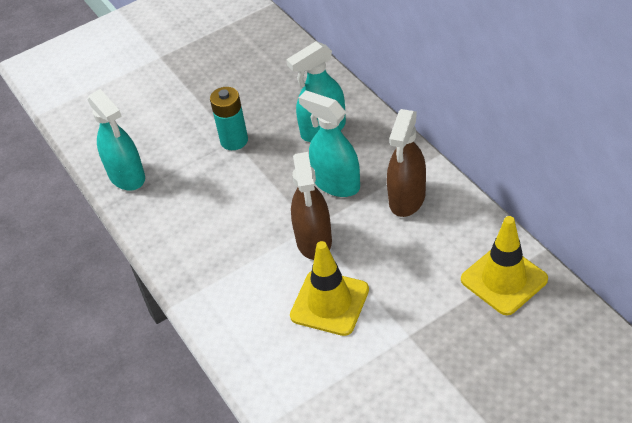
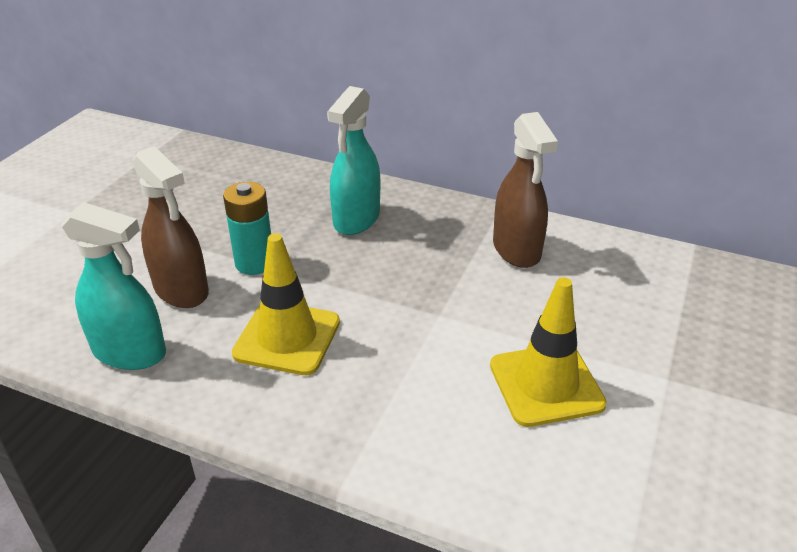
camera: 40 degrees left, 10 degrees down
brown spray bottle [291,152,332,260] -> brown spray bottle moved to [133,146,209,308]
turquoise spray bottle [298,90,360,197] -> none
yellow traffic cone [461,216,548,315] -> yellow traffic cone moved to [232,233,340,375]

